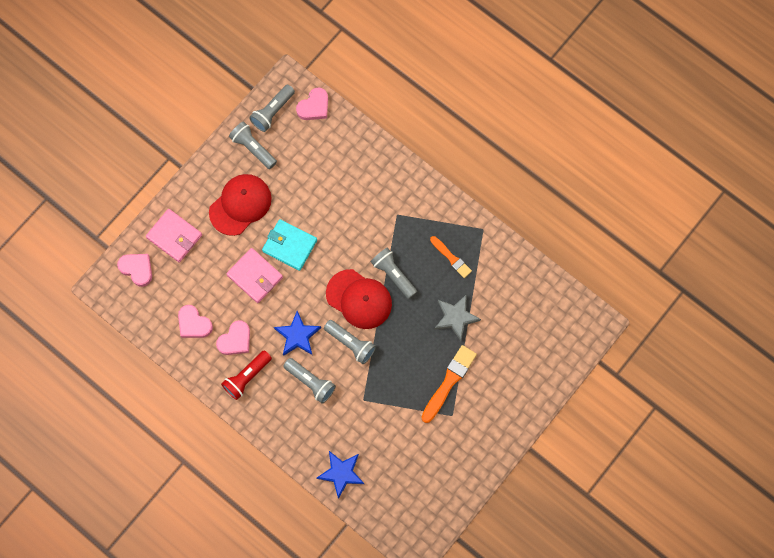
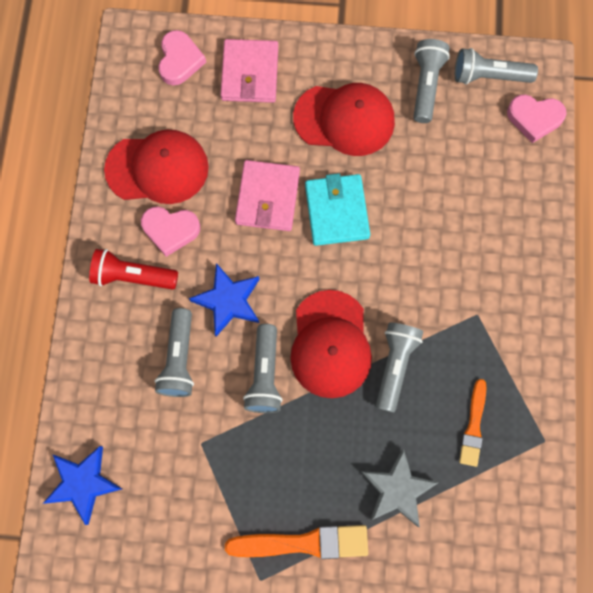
camera: 55 degrees right, 0 degrees up
pink heart [178,305,213,338] -> red cap [104,130,209,204]

